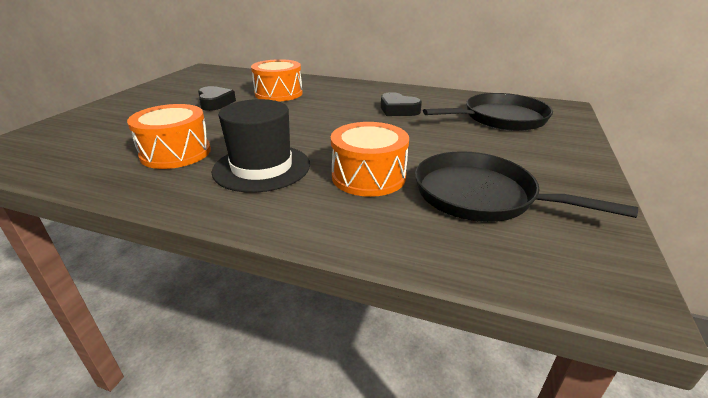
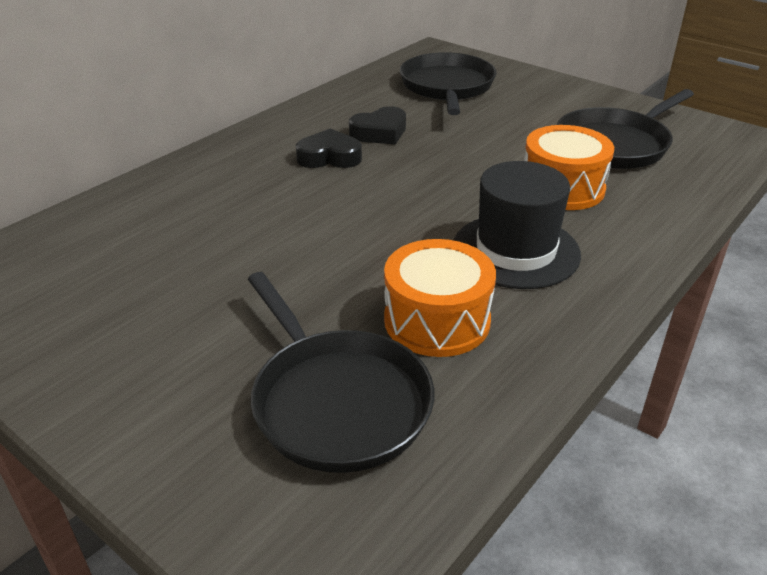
camera: 70 degrees left, 5 degrees up
black heart [198,86,236,111] -> black heart moved to [296,128,362,168]
orange drum [251,59,303,102] -> none
none -> black pan [248,272,434,473]

